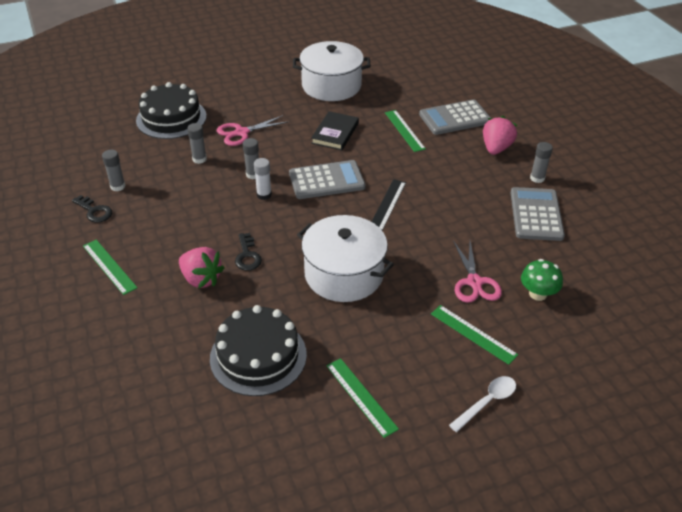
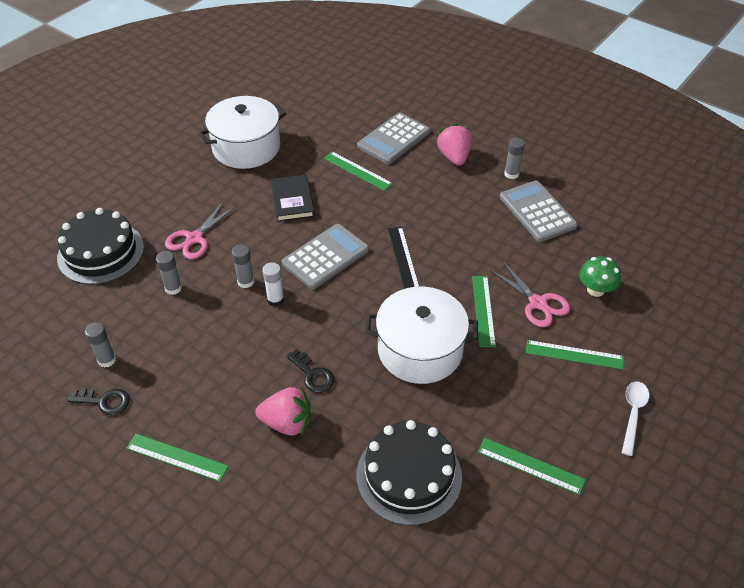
camera: 30 degrees left, 5 degrees up
none -> green ruler [472,276,496,347]

